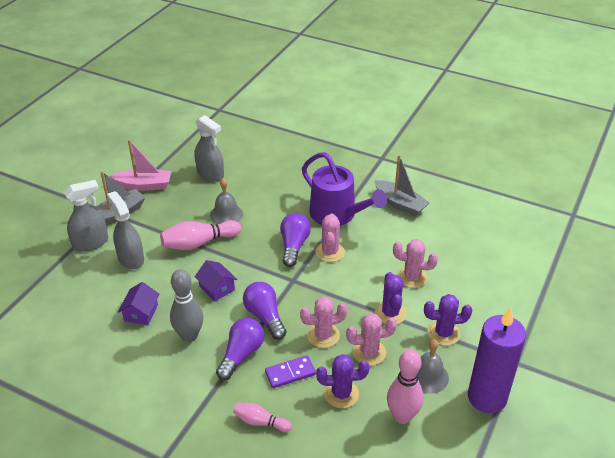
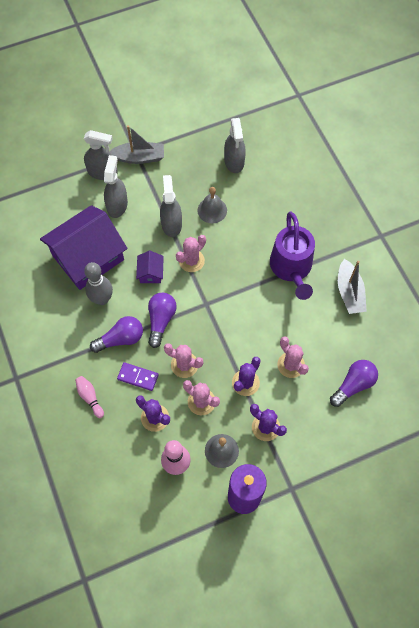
camera: 40 degrees right, 25 degrees up
pink boat [110,139,171,191] -> none
purple house [118,282,159,325] -> purple house [40,205,128,290], size x2.39
pink bowling pin [160,220,241,250] -> grey spray bottle [160,175,182,237]
purple light bulb [280,213,311,267] -> purple light bulb moved to [330,360,378,407]
pink cactus [315,213,345,262] -> pink cactus moved to [176,235,206,272]

